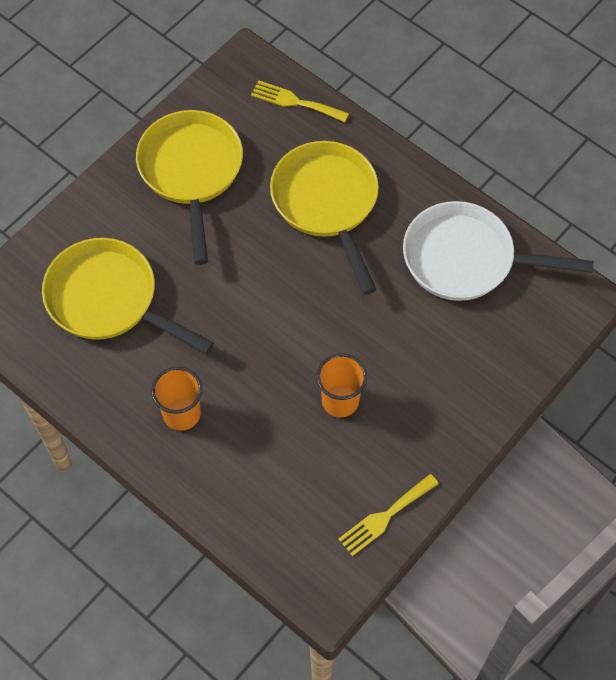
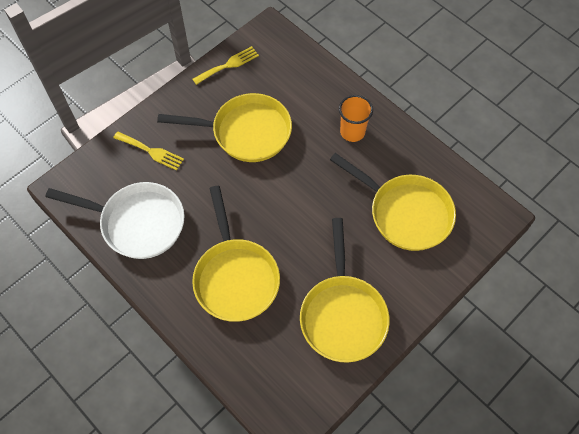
camera: 175 degrees left, 0 degrees up
yellow fork [251,80,349,122] -> yellow fork moved to [113,132,184,171]
orange cup [316,353,367,417] -> yellow pan [157,93,292,162]

